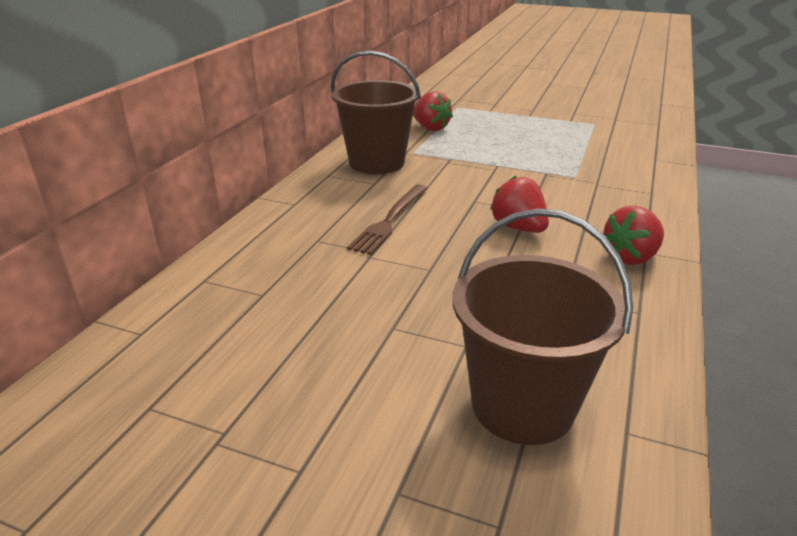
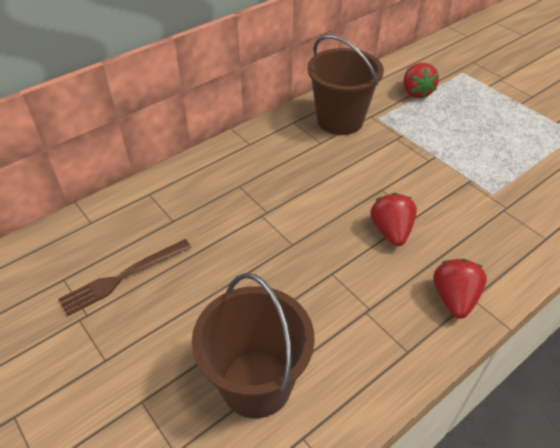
camera: 30 degrees right, 15 degrees up
brown fork [347,184,427,255] -> brown fork moved to [58,239,192,316]
red strawberry [603,206,664,265] -> red strawberry turned 105 degrees clockwise [433,259,487,319]

